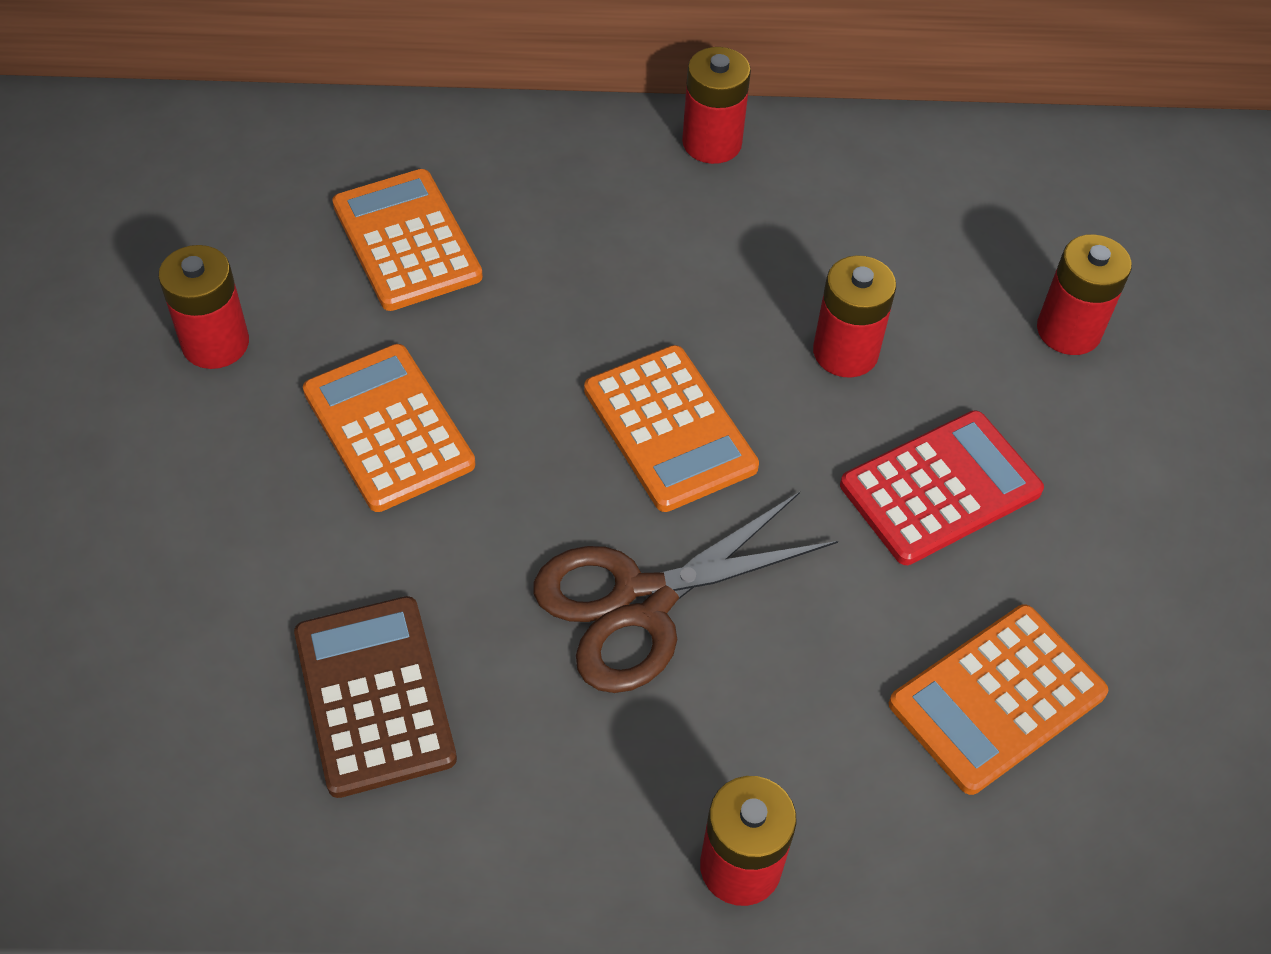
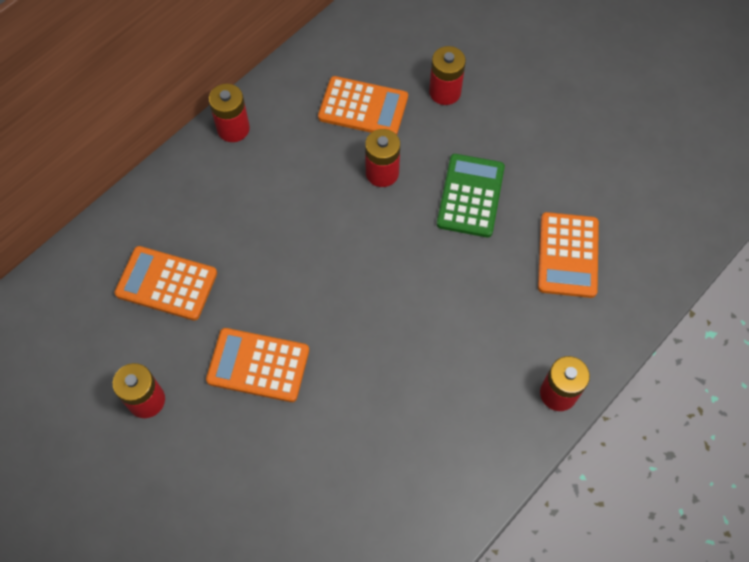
camera: 45 degrees left, 10 degrees up
brown calculator [294,596,457,798] -> none
brown scissors [533,492,838,693] -> none
orange calculator [584,345,759,512] -> orange calculator moved to [318,76,408,135]
red calculator [840,411,1044,565] -> green calculator [437,154,505,237]

